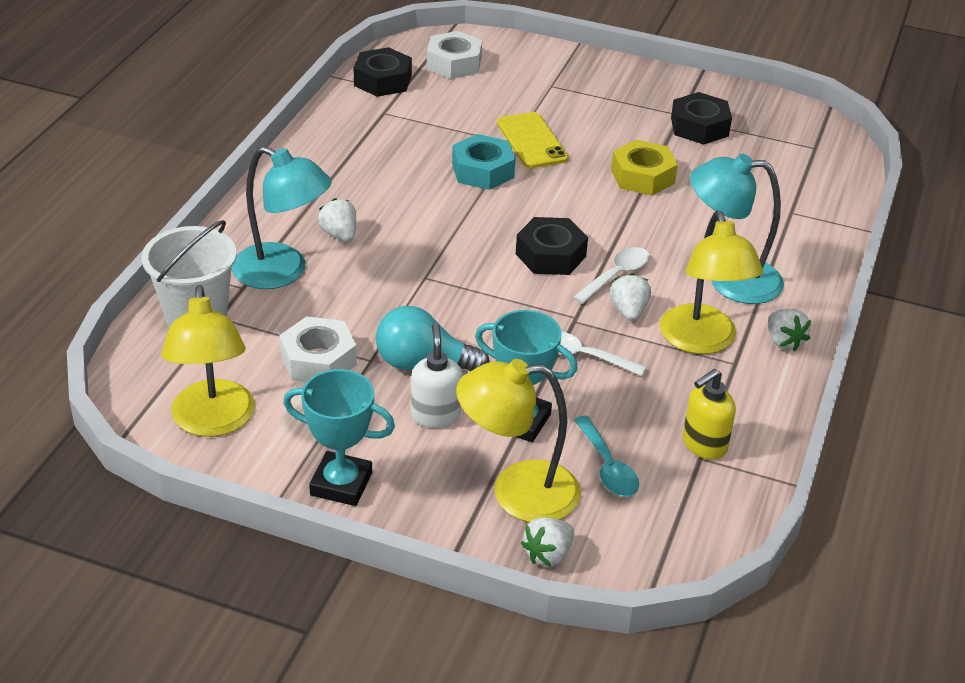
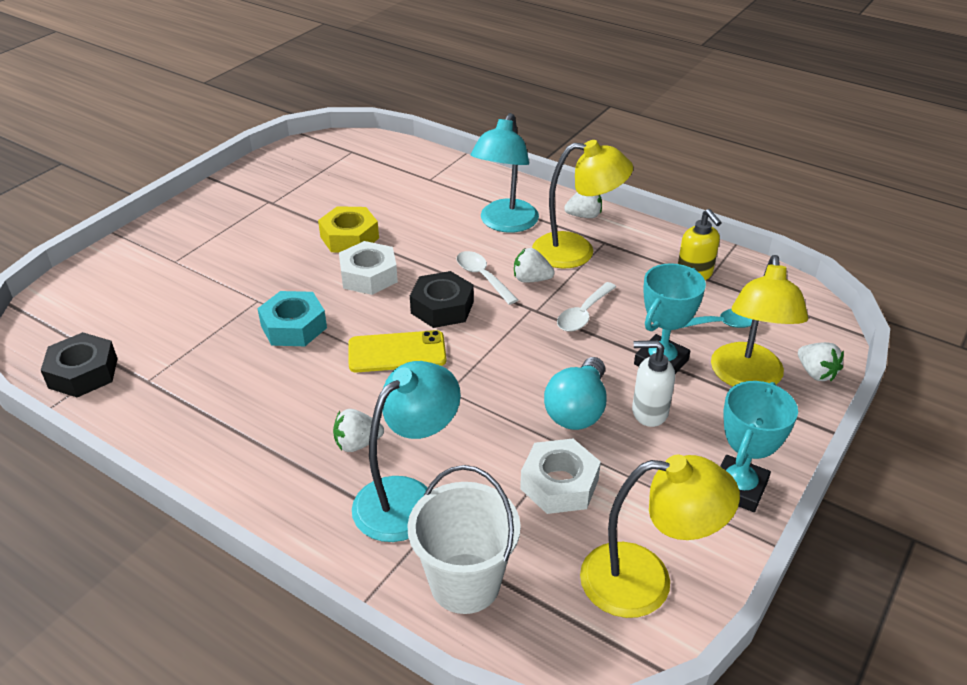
camera: 75 degrees left, 0 degrees up
white nut [427,31,482,79] -> white nut moved to [339,241,398,295]
yellow phone [497,112,569,168] -> yellow phone moved to [349,330,447,372]
black nut [671,92,732,145] -> none

